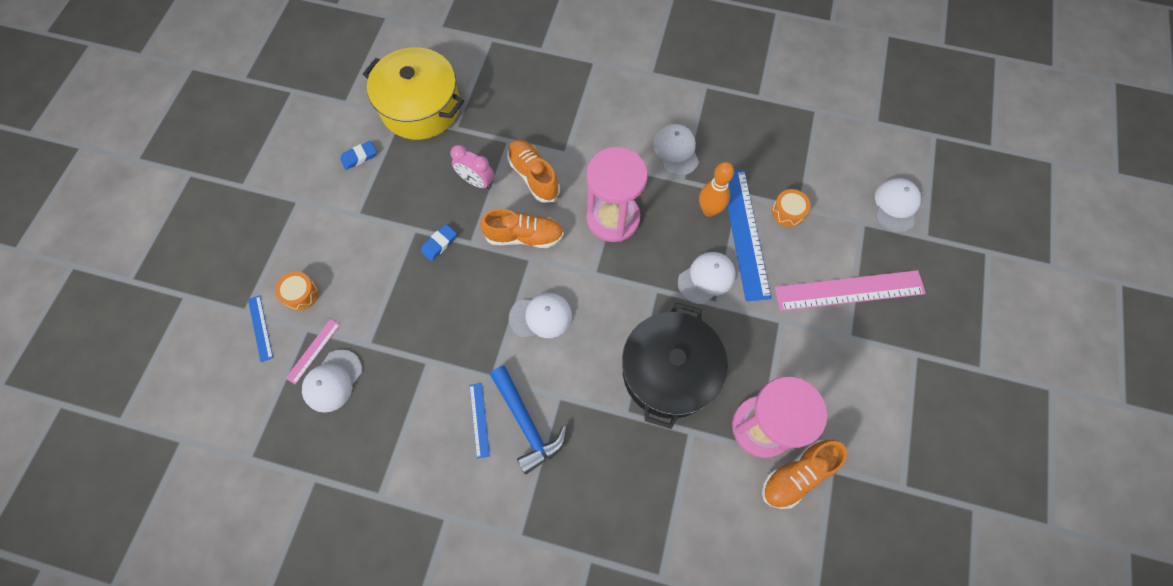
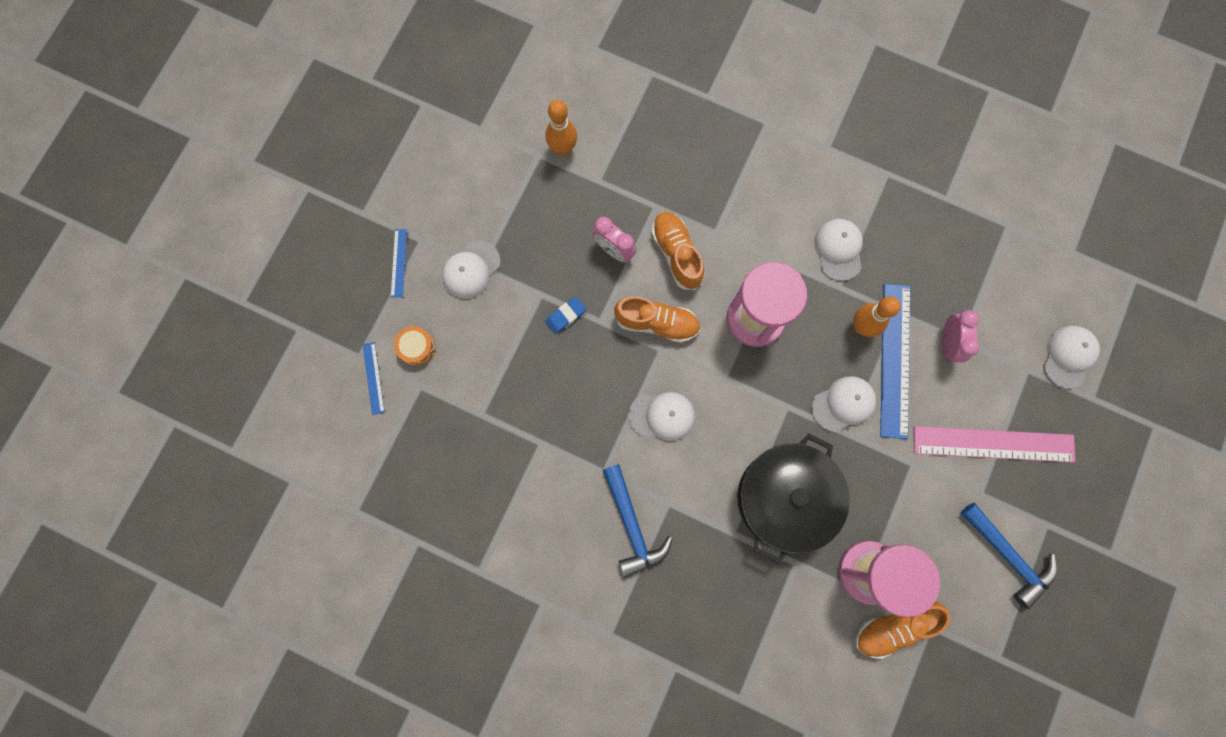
camera: 10 degrees right, 10 degrees up
pink ruler [285,319,340,384] -> none
white cap [302,349,362,413] -> white cap moved to [442,240,501,299]
blue eraser [340,141,377,170] -> none
yellow pot [363,47,464,140] -> orange bowling pin [545,100,577,156]
blue ruler [469,383,490,459] -> blue ruler moved to [391,229,407,298]
orange drum [772,189,811,227] -> pink clock [942,310,979,363]
none -> blue hammer [961,503,1057,609]

